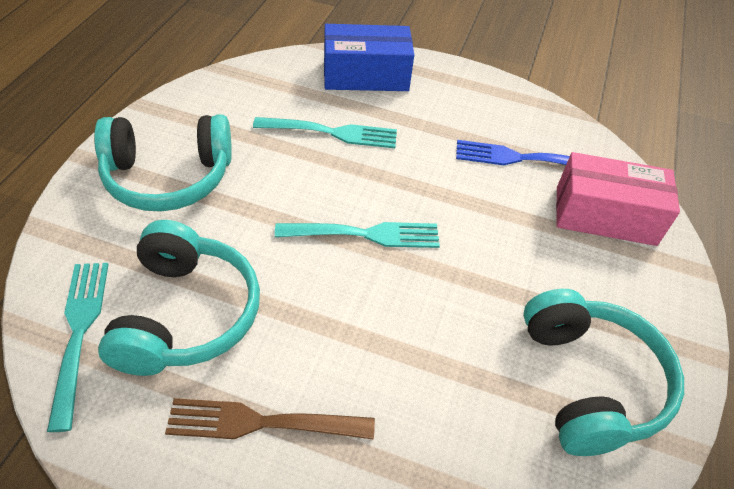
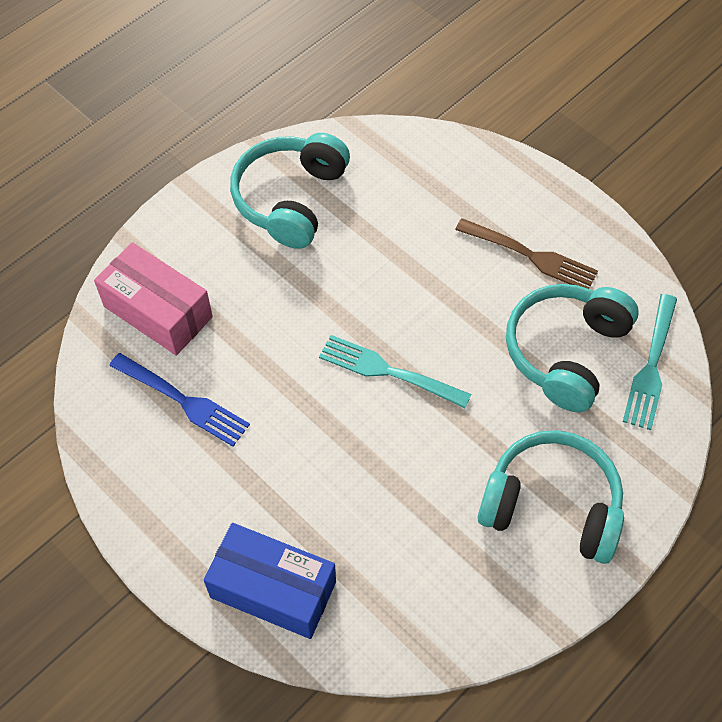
camera: 150 degrees left, 10 degrees up
turquoise fork [253,117,397,148] -> none

